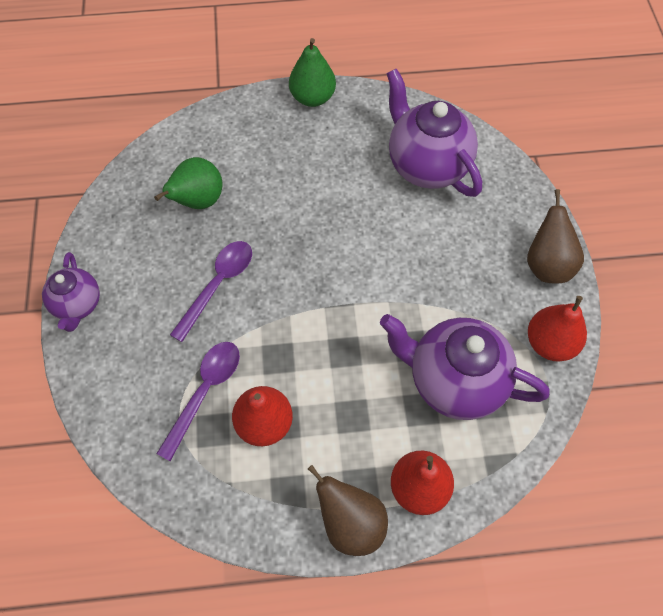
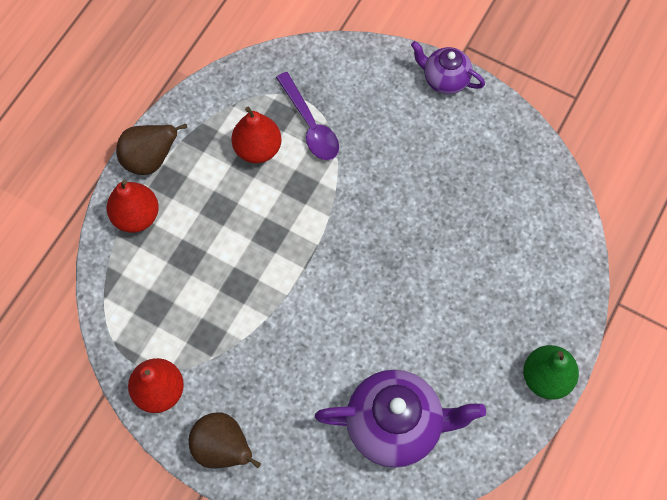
camera: 125 degrees right, 5 degrees up
green pear [154,157,222,209] -> none
purple spoon [170,241,252,342] -> none
purple teapot [380,314,549,420] -> none

